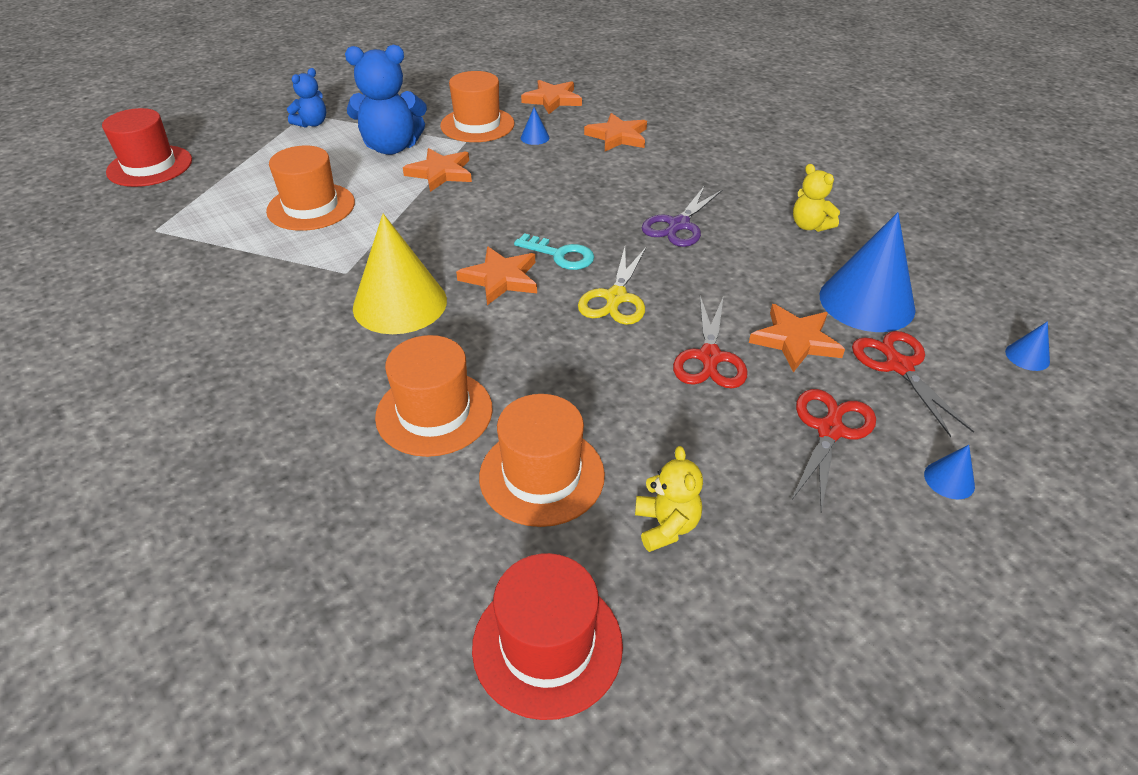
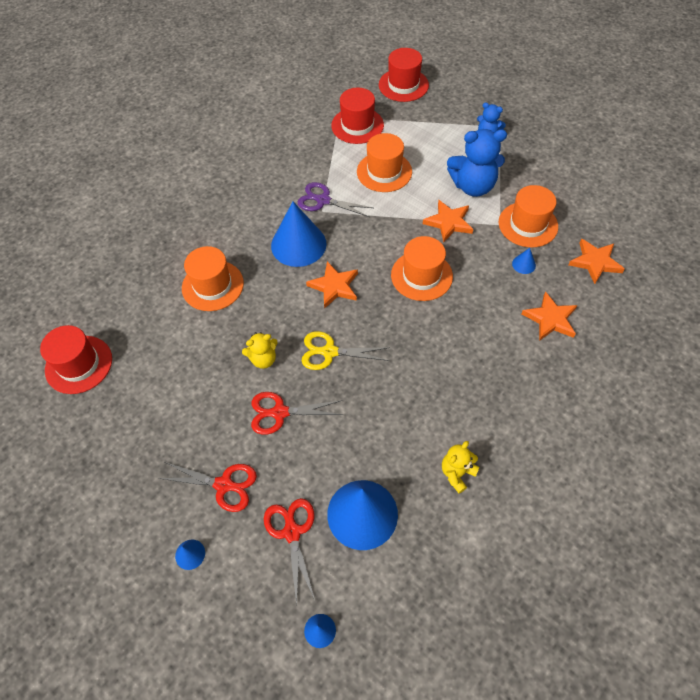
camera: 80 degrees right, 15 degrees up
blue teddy bear [345,45,427,155] -> blue teddy bear turned 75 degrees counterclockwise [447,129,507,197]
yellow cone [353,214,447,334] -> blue cone [271,201,327,267]
orange hat [479,394,605,527] -> orange hat moved to [391,236,453,301]
turquoise key [514,233,594,270] -> none
yellow teddy bear [635,446,703,552] -> yellow teddy bear moved to [242,332,278,369]
purple scissors [642,185,722,247] -> purple scissors moved to [298,182,373,217]
orange star [749,304,845,372] -> none
red scissors [852,331,974,437] -> red scissors turned 75 degrees counterclockwise [264,498,315,606]
none -> red hat [331,88,384,144]

